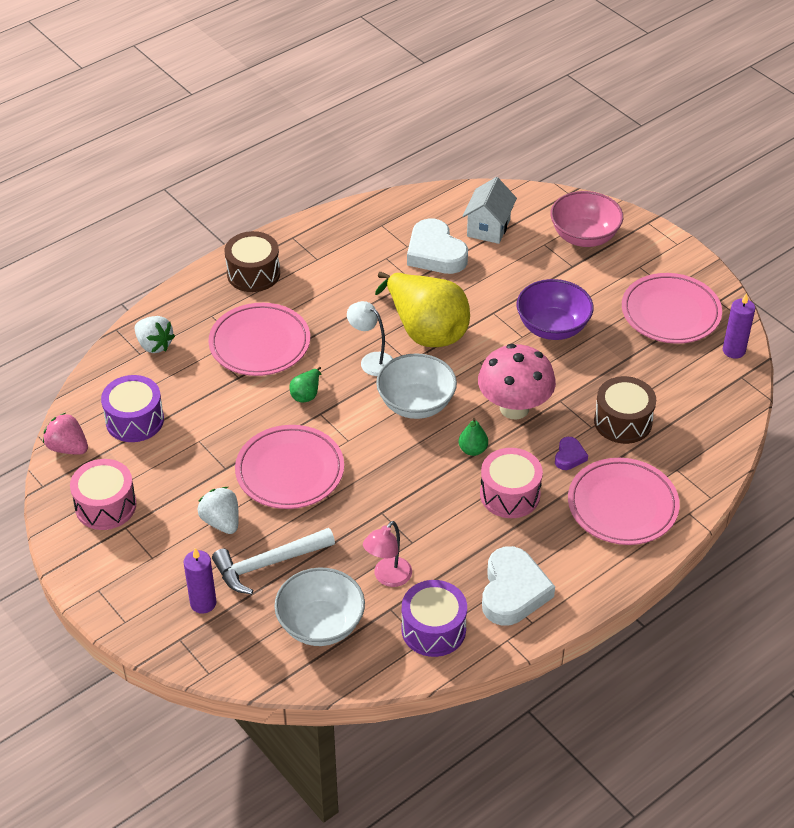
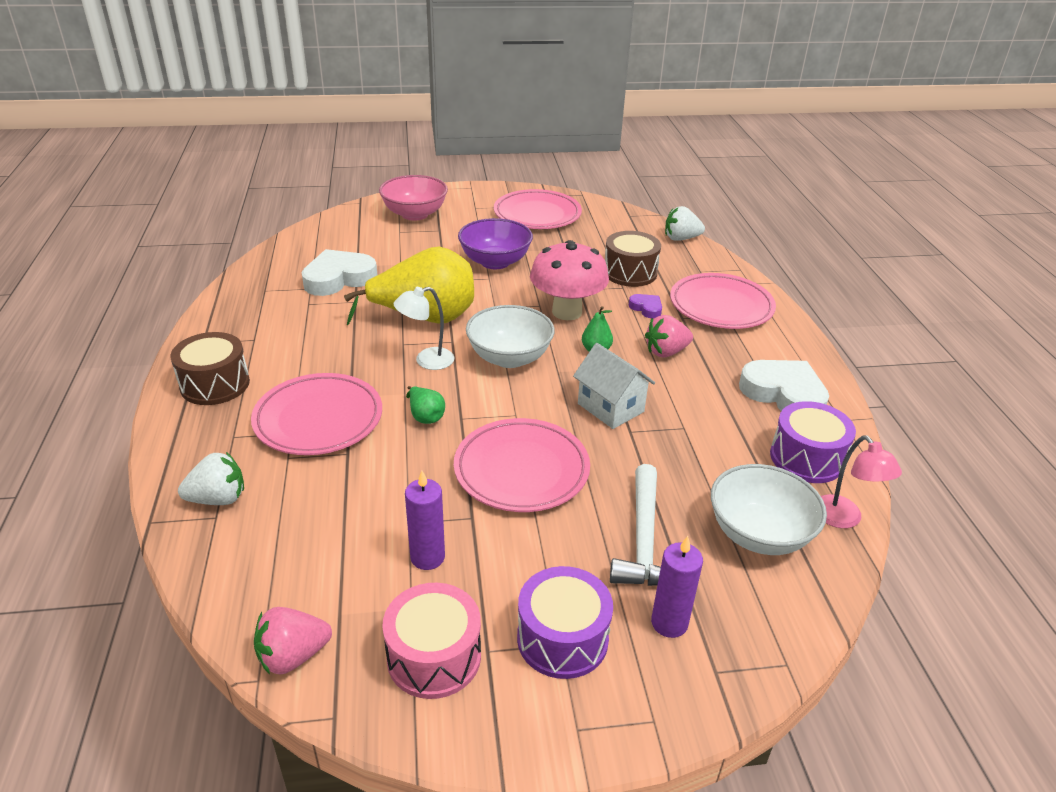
camera: 60 degrees left, 10 degrees down
purple drum [101,375,164,442] -> purple drum moved to [517,566,613,679]
white strawberry [198,487,239,534] -> white strawberry moved to [665,206,705,241]
pink lamp [363,521,412,587] -> pink lamp moved to [821,436,902,528]
white heart [407,218,468,274] -> white heart turned 150 degrees clockwise [302,249,377,296]
white house [463,177,517,244] -> white house moved to [573,343,655,429]
pink drum [480,448,543,518] -> pink strawberry [645,315,693,357]
purple candle [723,293,755,359] -> purple candle moved to [405,471,445,570]

